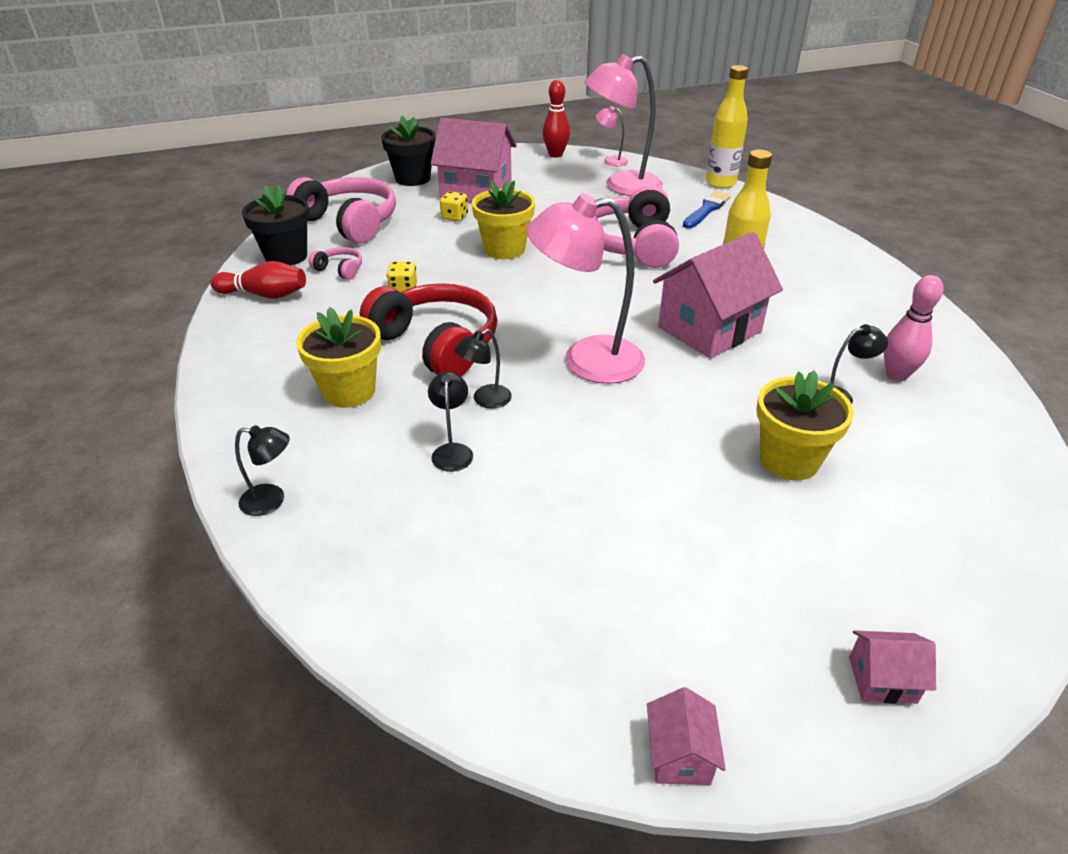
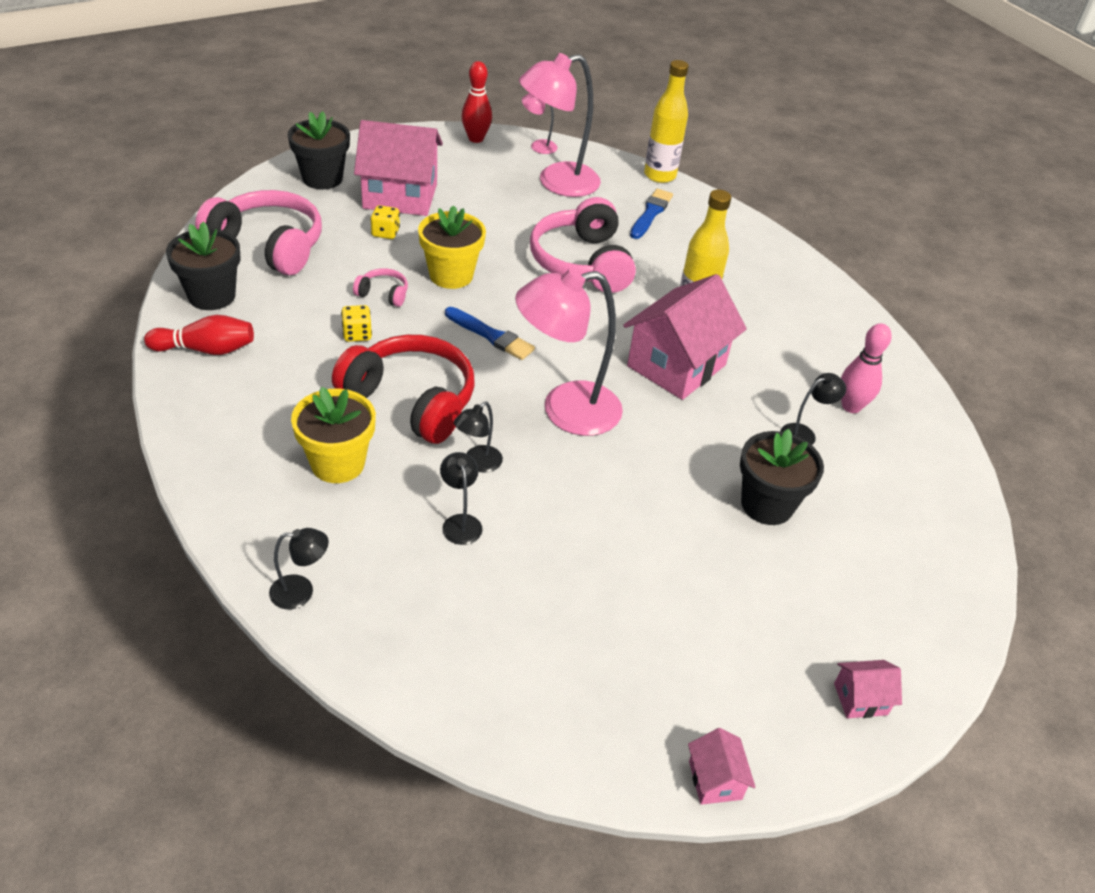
camera: 15 degrees left, 5 degrees up
pink headphones [309,247,362,280] -> pink headphones moved to [353,268,408,307]
yellow flower pot [757,370,854,480] -> black flower pot [740,429,824,525]
none -> blue brush [445,307,535,360]

